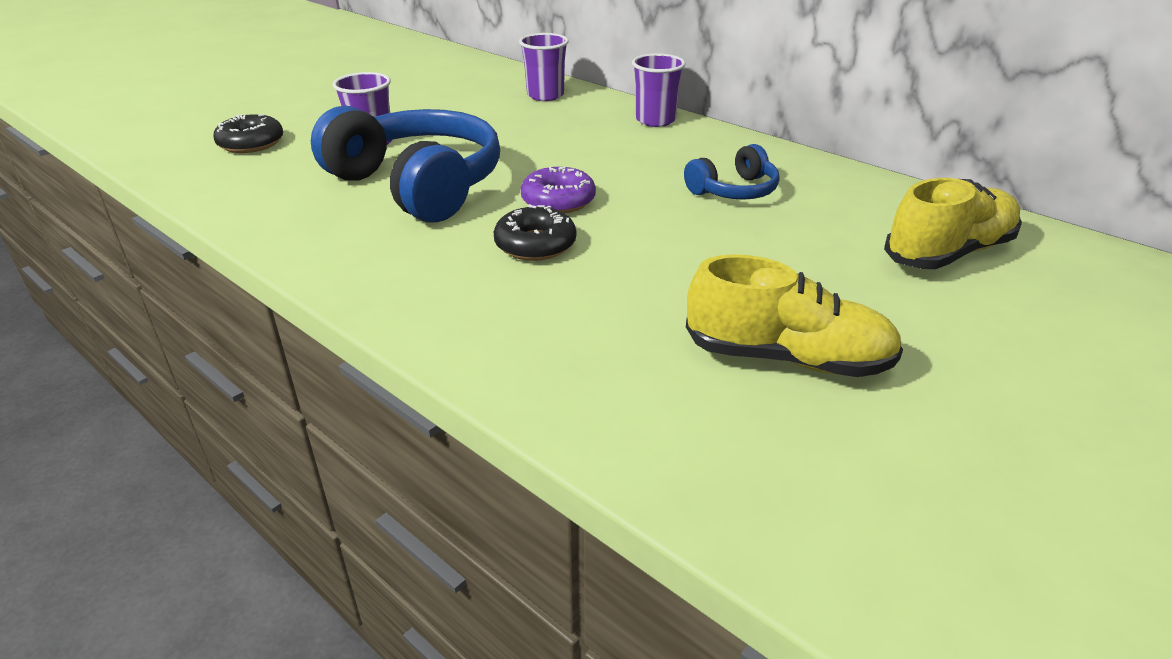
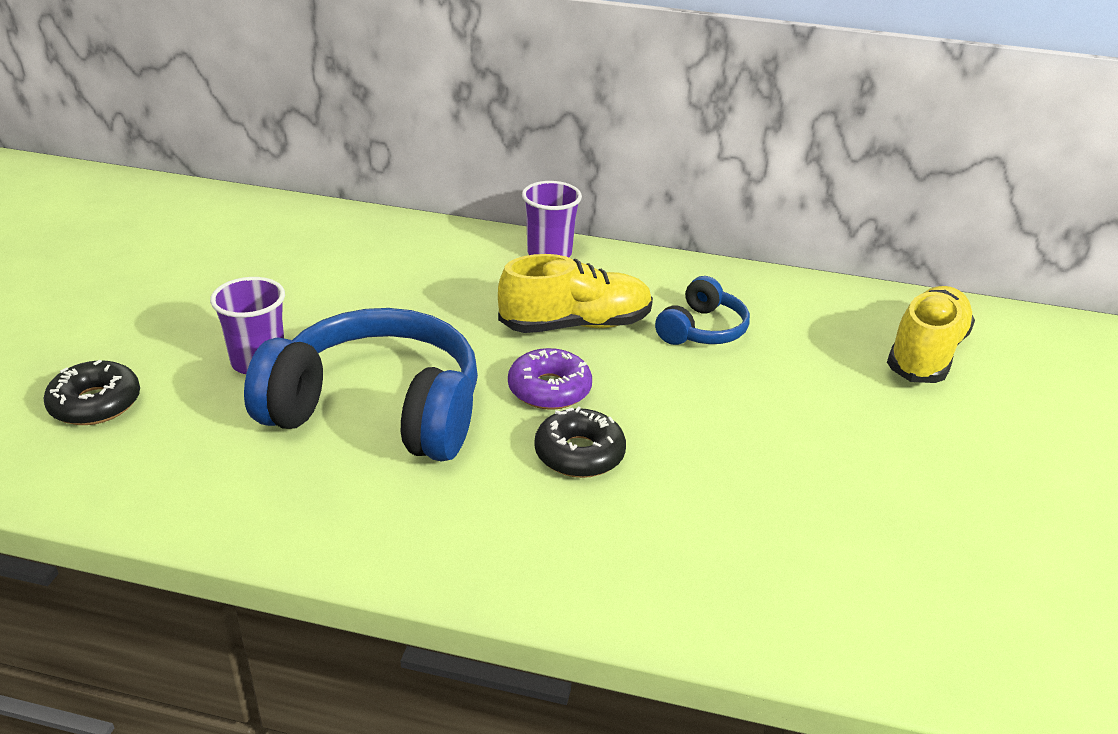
camera: 30 degrees left, 0 degrees up
purple cup [519,33,569,101] -> none
yellow shoe [686,254,903,377] -> yellow shoe moved to [498,254,653,333]

